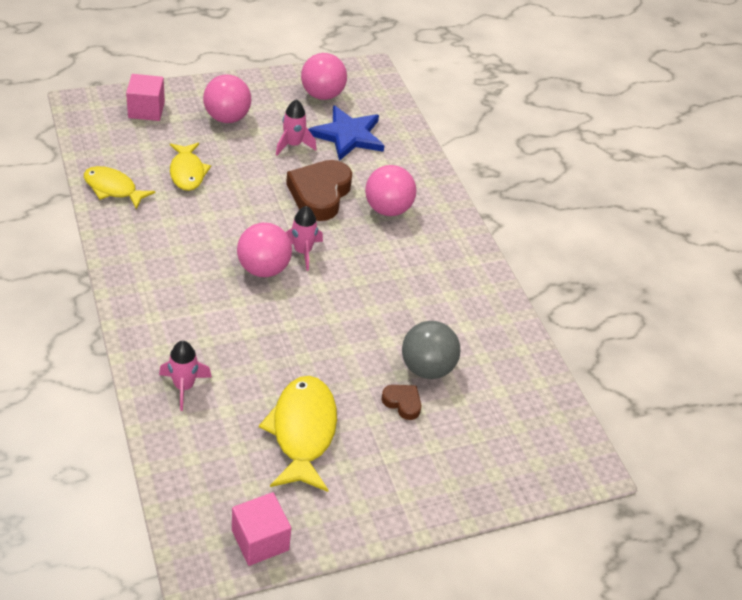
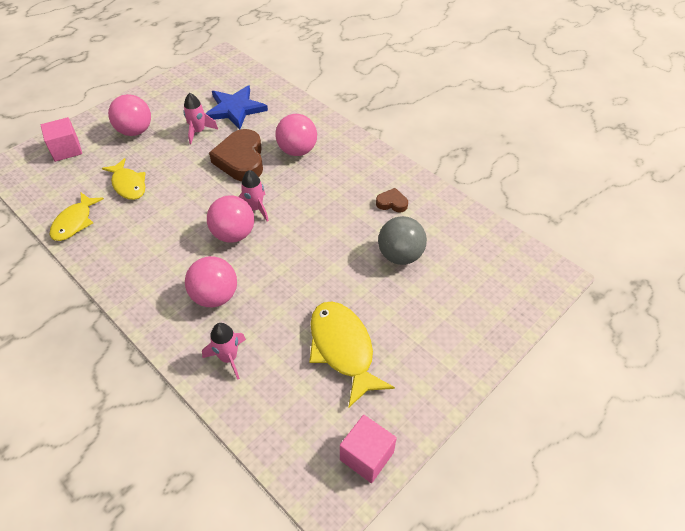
camera: 20 degrees left, 5 degrees up
yellow fish [84,166,155,210] -> yellow fish turned 75 degrees counterclockwise [50,193,104,241]
pink ball [301,53,347,100] -> pink ball moved to [185,256,237,307]
brown heart [381,385,421,420] -> brown heart moved to [376,188,408,212]

